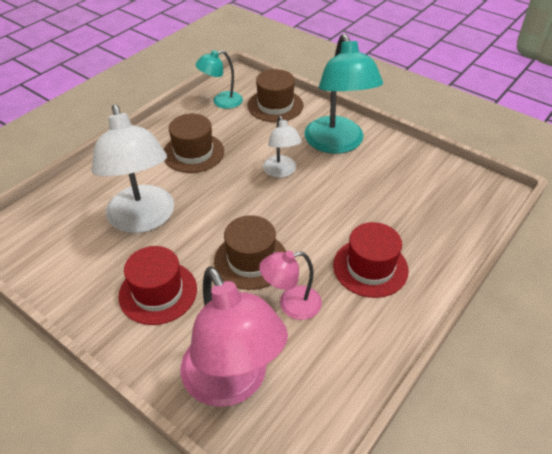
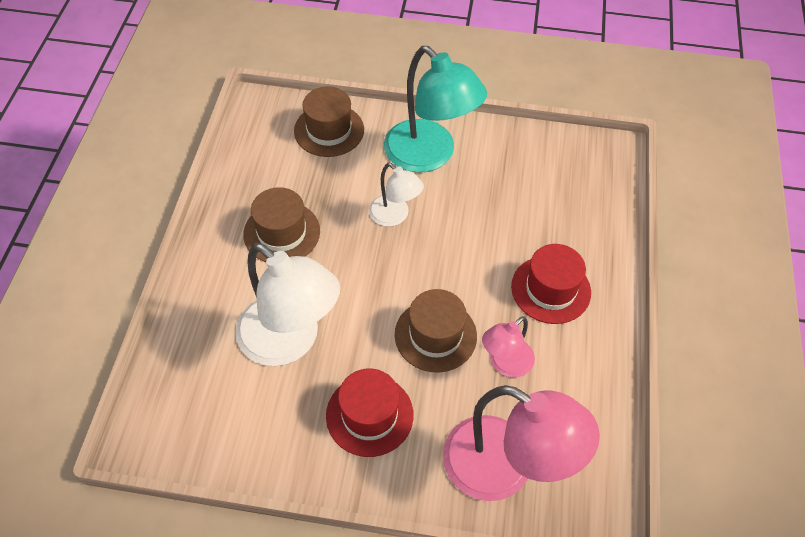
camera: 30 degrees left, 10 degrees up
turquoise lamp [195,50,243,109] -> none

